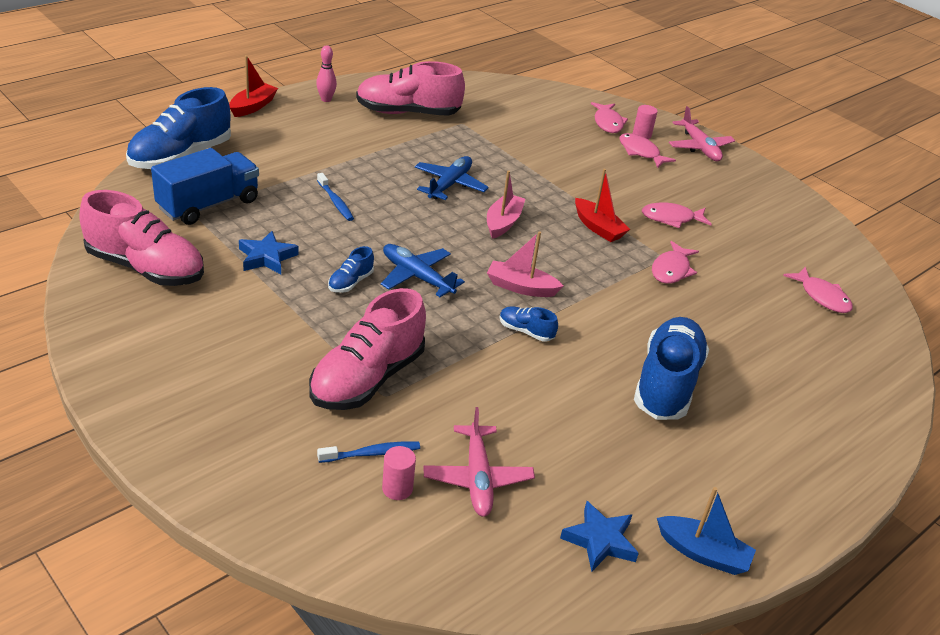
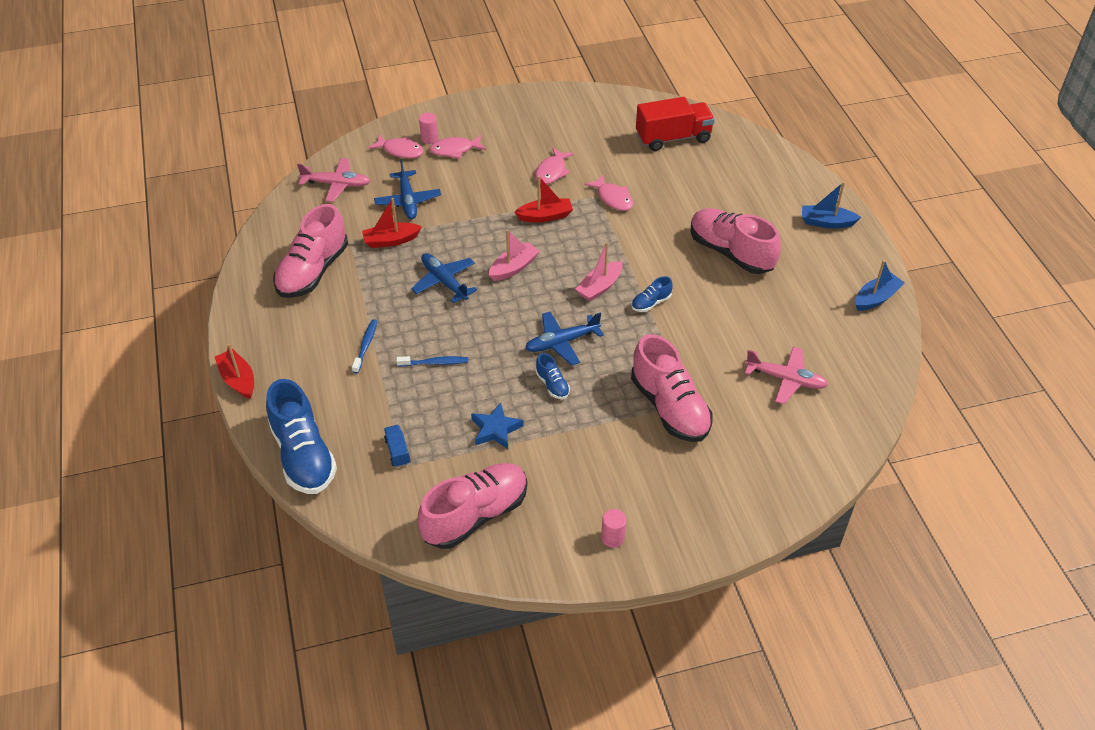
camera: 60 degrees left, 10 degrees up
blue truck [151,148,259,225] -> blue truck [384,425,411,467], size x0.46
pink bowling pin [316,45,337,102] -> none
blue toothbrush [317,441,420,463] -> blue toothbrush moved to [352,319,377,373]
pink cylinder [382,446,416,500] -> pink cylinder moved to [601,509,626,548]
pink boat [487,170,525,239] -> pink boat turned 90 degrees clockwise [489,230,540,281]
blue star [560,501,639,572] -> none
blue shoe [634,317,709,420] -> pink shoe [691,208,781,274]
pink plane [669,106,735,161] -> pink plane moved to [297,158,370,202]
pink fish [783,267,853,313] -> red truck [636,97,715,151]
none -> red boat [362,198,422,248]
none -> blue plane [374,160,441,219]
none -> blue boat [802,182,861,229]

